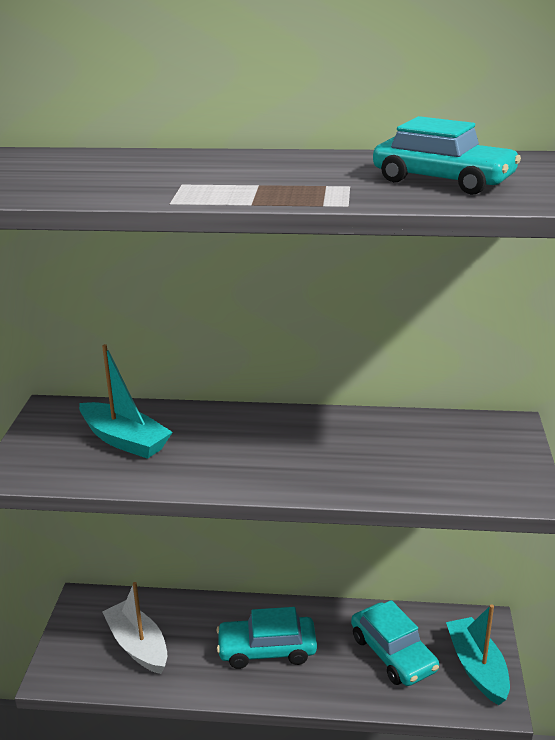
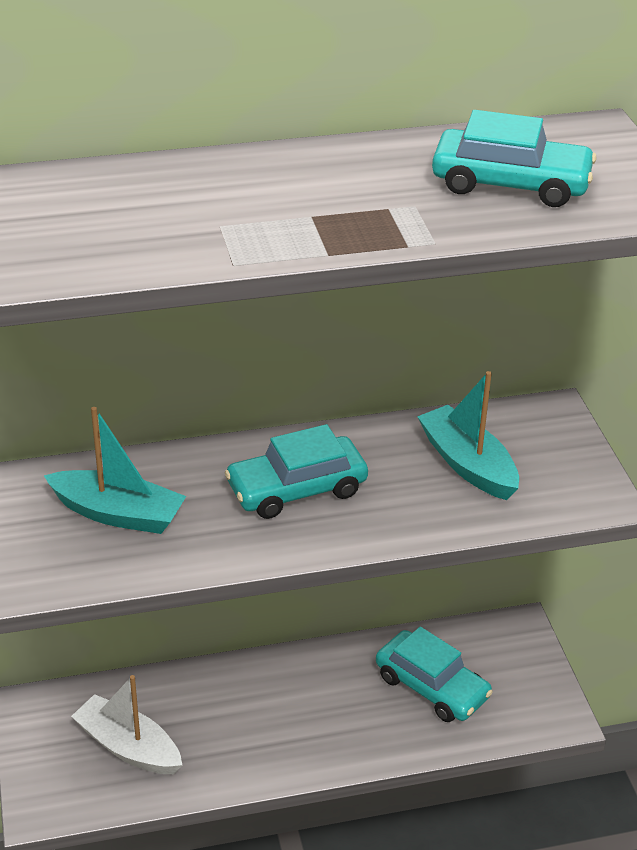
camera: 20 degrees left, 10 degrees up
turquoise car [217,607,317,669] -> turquoise car moved to [225,424,368,519]
turquoise boat [446,604,510,705] -> turquoise boat moved to [417,371,519,500]

